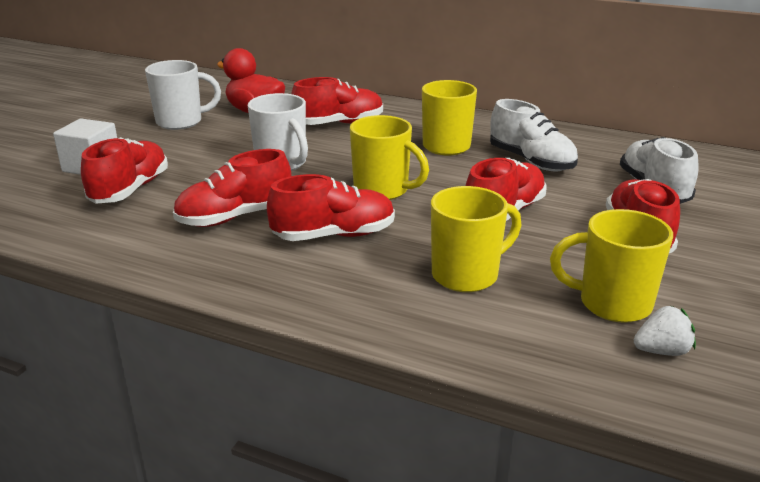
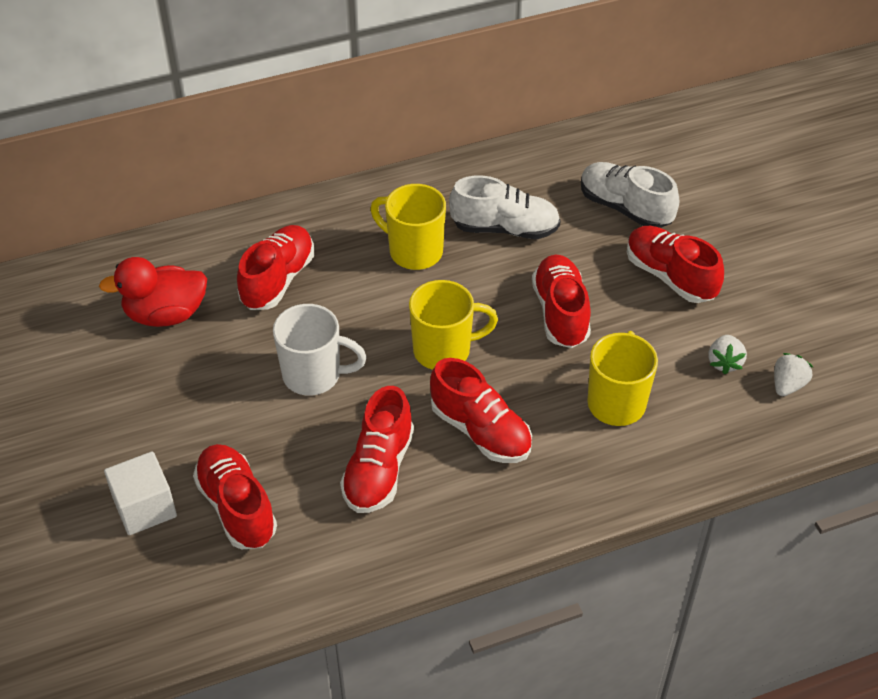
camera: 45 degrees left, 20 degrees up
white mug [145,60,221,130] -> none
red shoe [267,174,395,241] -> red shoe turned 105 degrees clockwise [430,358,532,463]
yellow mug [550,209,673,323] -> white strawberry [708,335,747,375]

